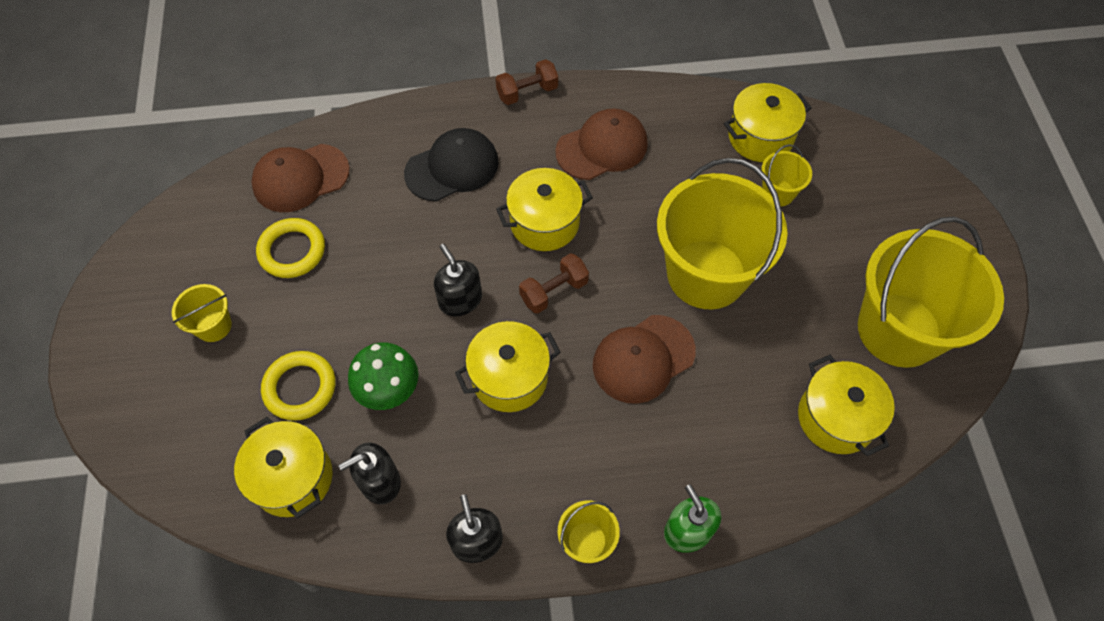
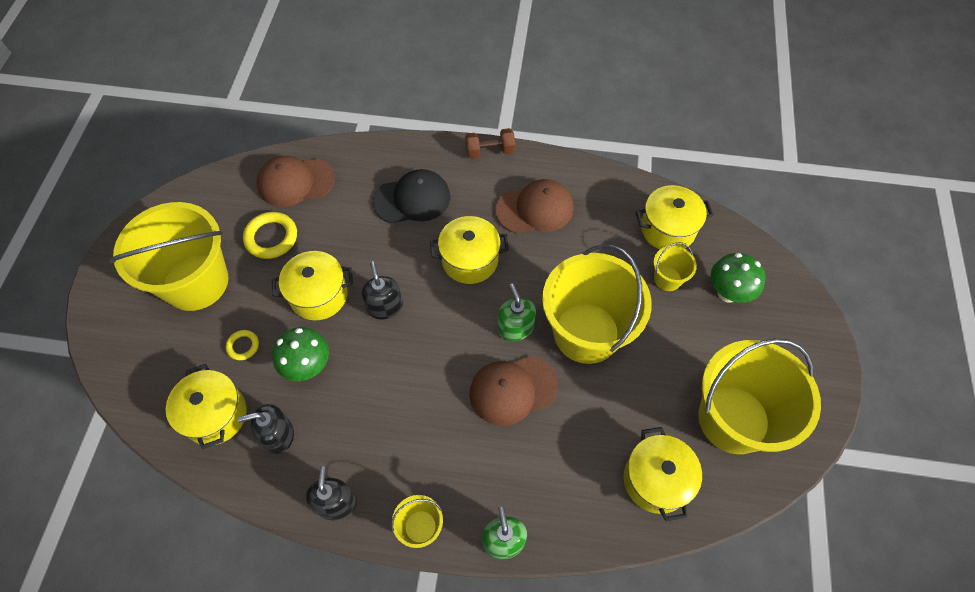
camera: 15 degrees right, 0 degrees up
yellow bucket [172,284,232,342] -> yellow bucket [109,202,228,311], size x2.31
yellow ring [261,351,335,421] -> yellow ring [226,330,259,360], size x0.56
yellow pot [455,321,561,412] -> yellow pot moved to [272,251,353,320]
brown dumbbell [519,253,589,314] -> none
none -> green soap dispenser [497,283,536,341]
none -> green mushroom [711,253,765,303]

